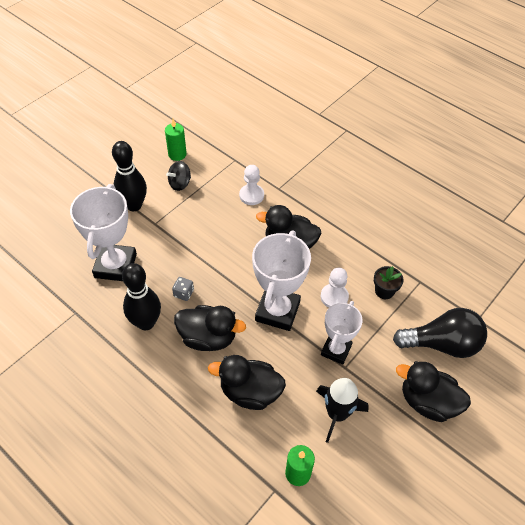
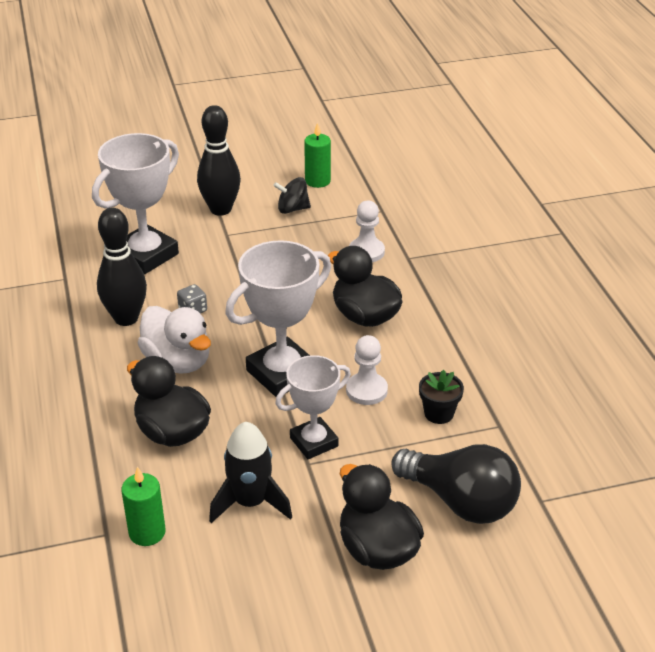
camera: 35 degrees right, 15 degrees down
black duck [174,305,246,351] -> white duck [138,306,211,374]

